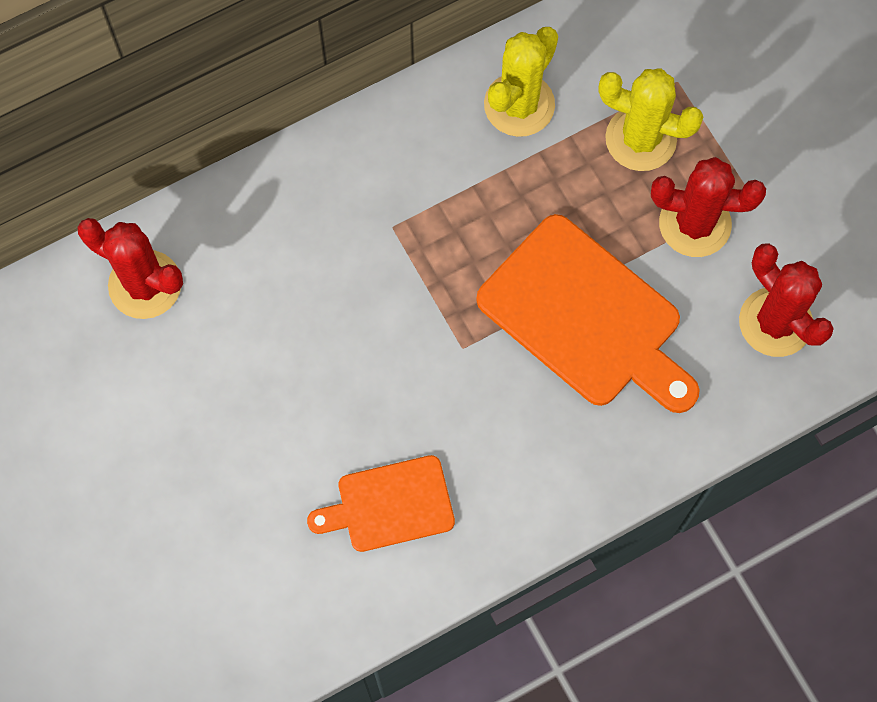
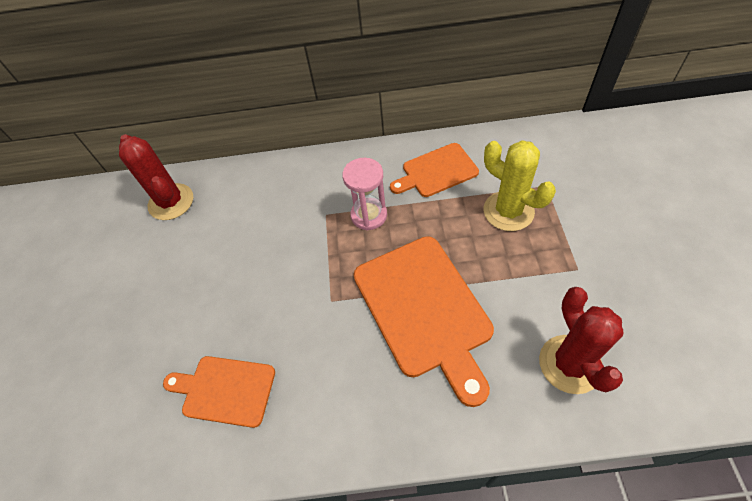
camera: 30 degrees right, 15 degrees down
yellow cactus [484,27,558,137] -> orange cutting board [390,143,479,197]
red cactus [651,157,766,257] -> none
none -> pink hourglass [342,158,387,231]

